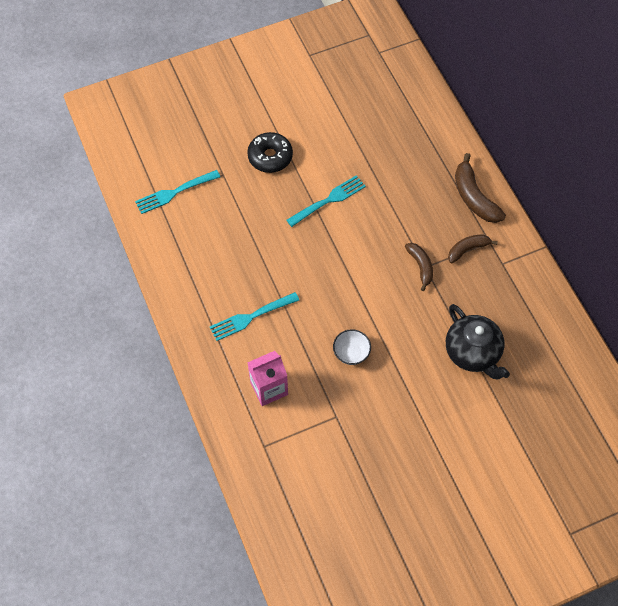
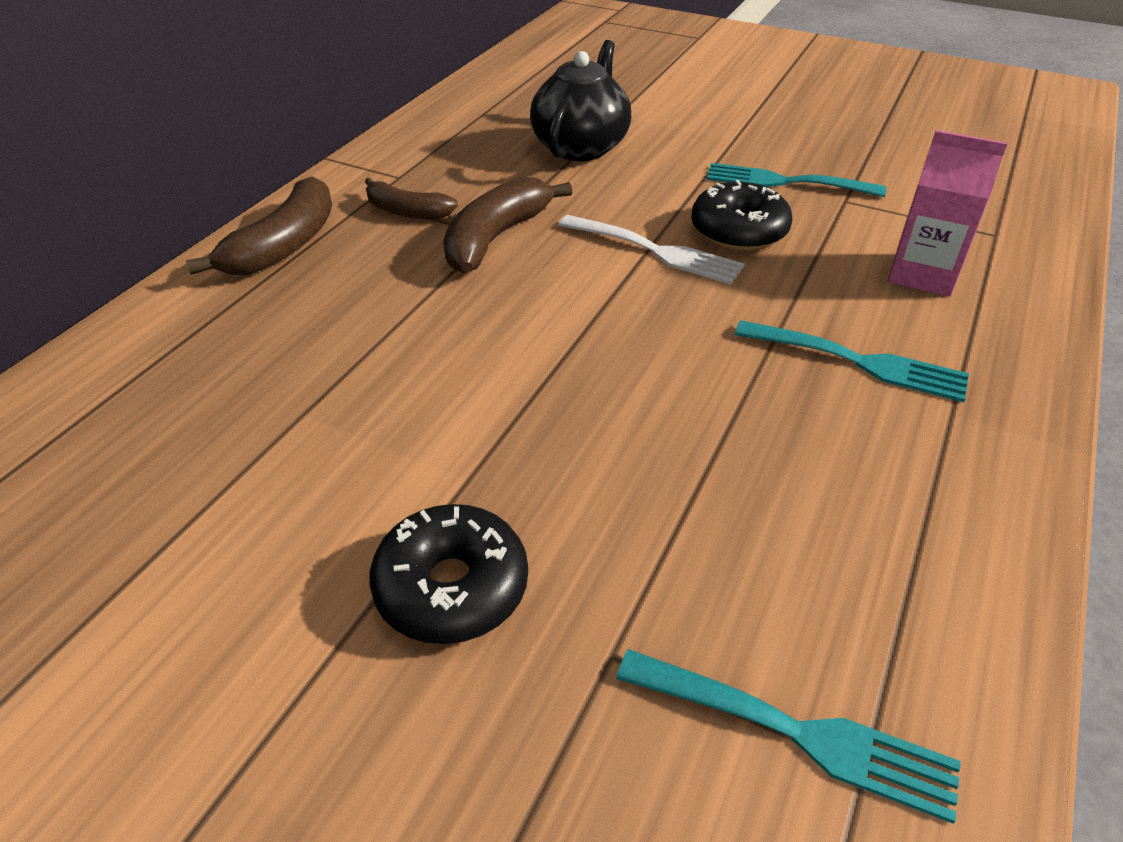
camera: 130 degrees left, 20 degrees down
turquoise fork [286,175,366,227] -> turquoise fork moved to [707,163,886,197]
white bowl [333,329,371,365] -> black donut [691,180,792,251]
brown banana [405,243,433,291] -> brown banana [443,177,572,273], size x1.58
none -> white fork [559,215,745,285]

